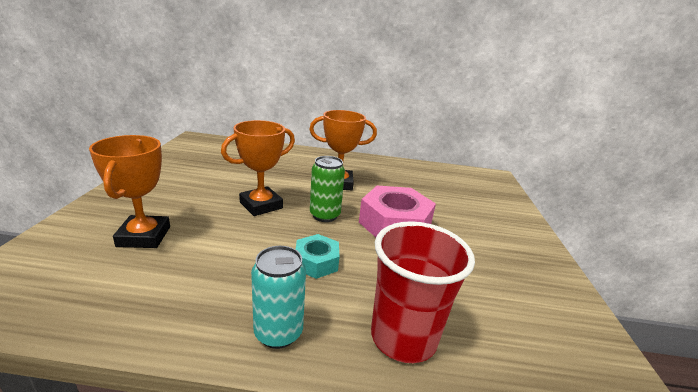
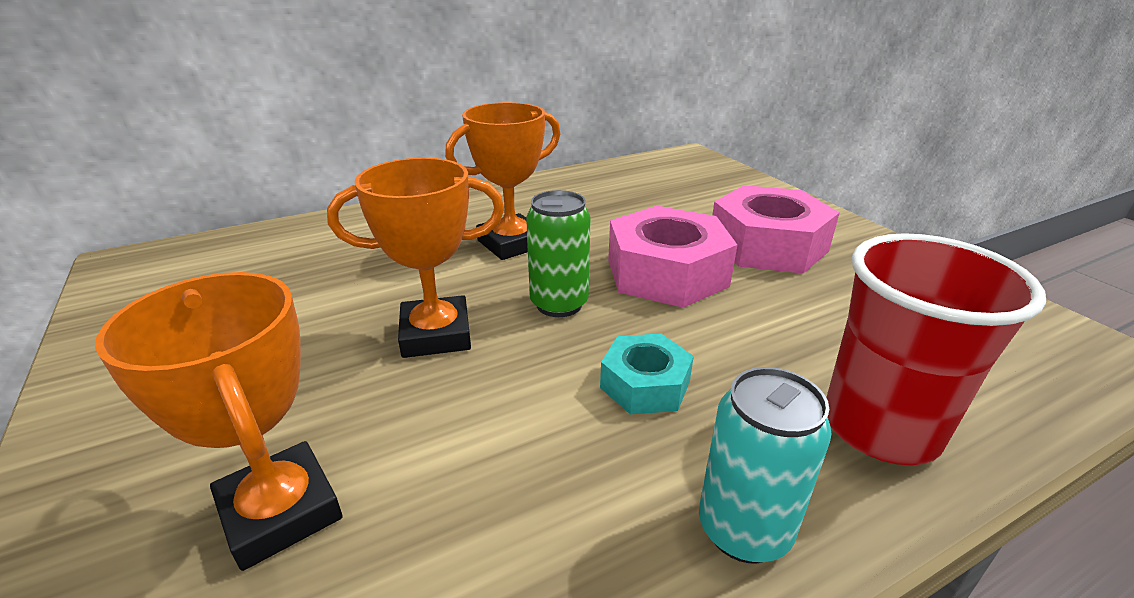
camera: 30 degrees left, 5 degrees up
orange trophy [221,120,295,216] -> orange trophy turned 60 degrees clockwise [327,158,504,358]
none -> pink nut [712,185,840,274]

